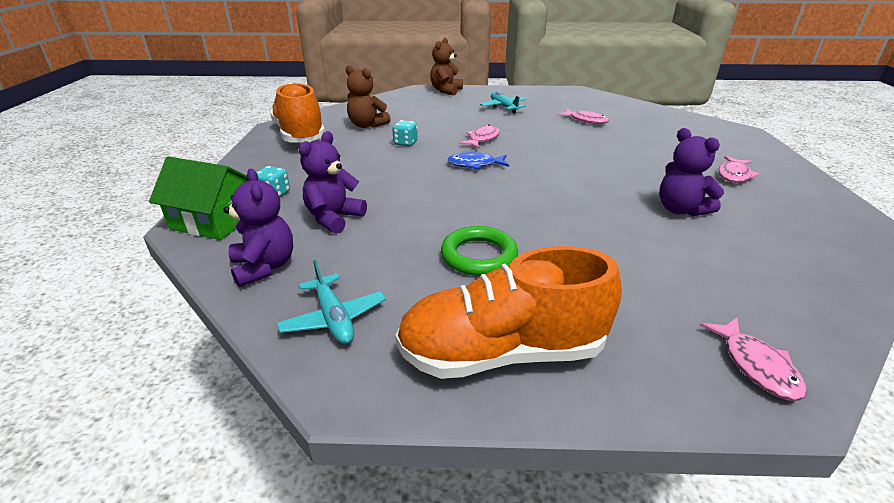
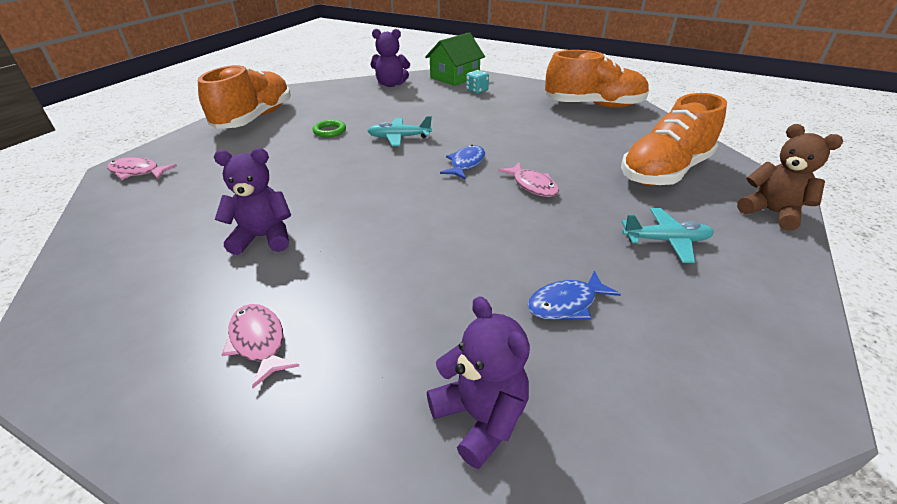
camera: 115 degrees right, 5 degrees up
turquoise plane [277,260,386,344] -> turquoise plane moved to [368,116,432,146]
purple teddy bear [299,131,367,234] -> purple teddy bear moved to [427,296,530,469]
brown teddy bear [346,65,390,128] -> none
turquoise dice [392,120,418,146] -> none
green ring [441,226,518,276] -> green ring [313,120,346,138], size x0.62
pink fish [557,109,609,124] -> blue fish [527,270,621,320]
none -> orange shoe [621,93,727,186]

